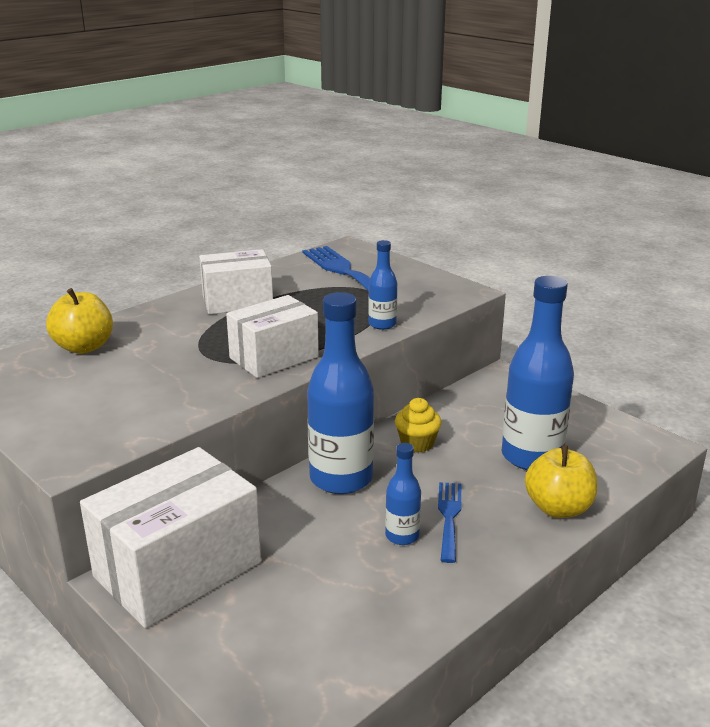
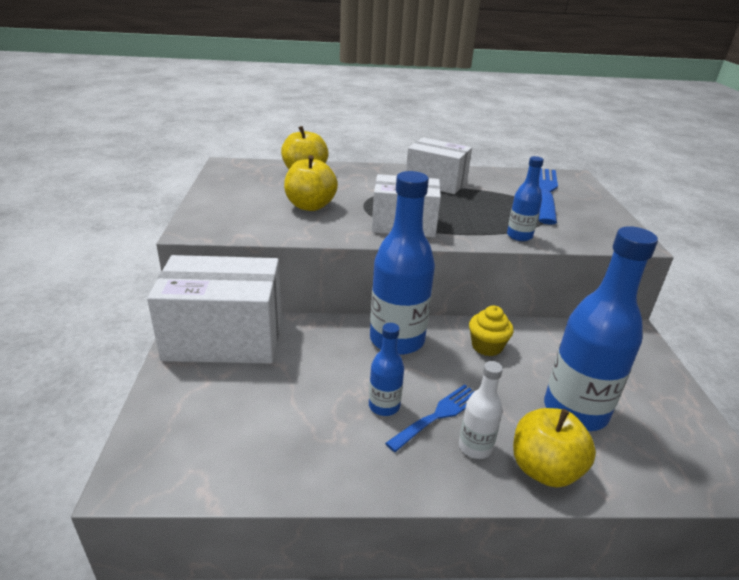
camera: 40 degrees right, 5 degrees up
none -> yellow apple [284,155,338,211]
none -> white bottle [459,361,503,459]

